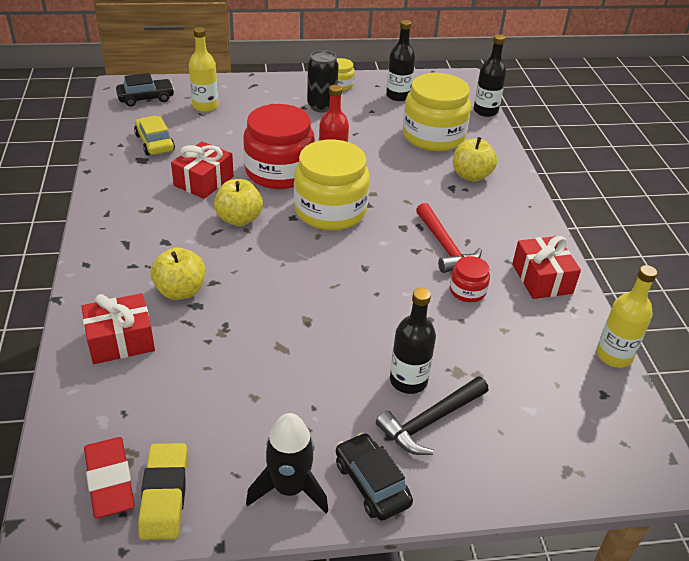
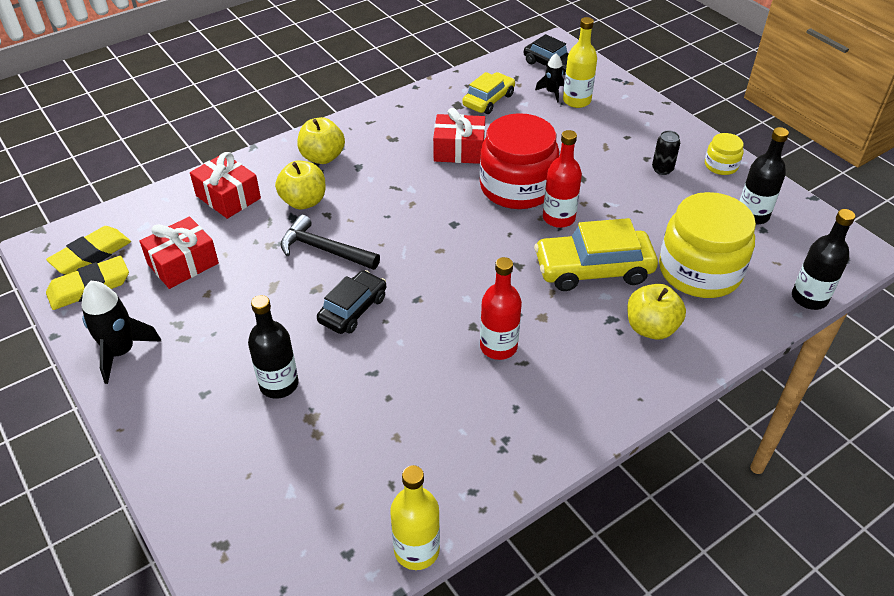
camera: 65 degrees right, 5 degrees up
red eraser [84,437,135,518] -> yellow eraser [46,226,131,275]
yellow apple [214,179,263,226] -> yellow apple moved to [297,117,345,164]
yellow jar [294,139,370,230] -> none
black can [307,50,339,113] -> black can [652,131,680,175], size x0.62
black car [336,433,413,521] -> black car moved to [317,270,386,334]
black hammer [376,376,488,455] -> black hammer moved to [280,214,380,270]
red hammer [416,203,482,273] -> red bottle [480,257,522,360]
red jar [450,256,490,302] -> none
red gift [512,236,581,299] -> red gift moved to [139,216,219,289]
none -> yellow car [534,218,658,291]
none -> black rocket [535,53,564,102]

